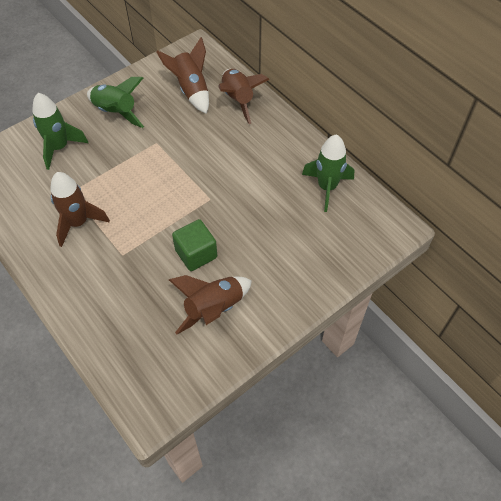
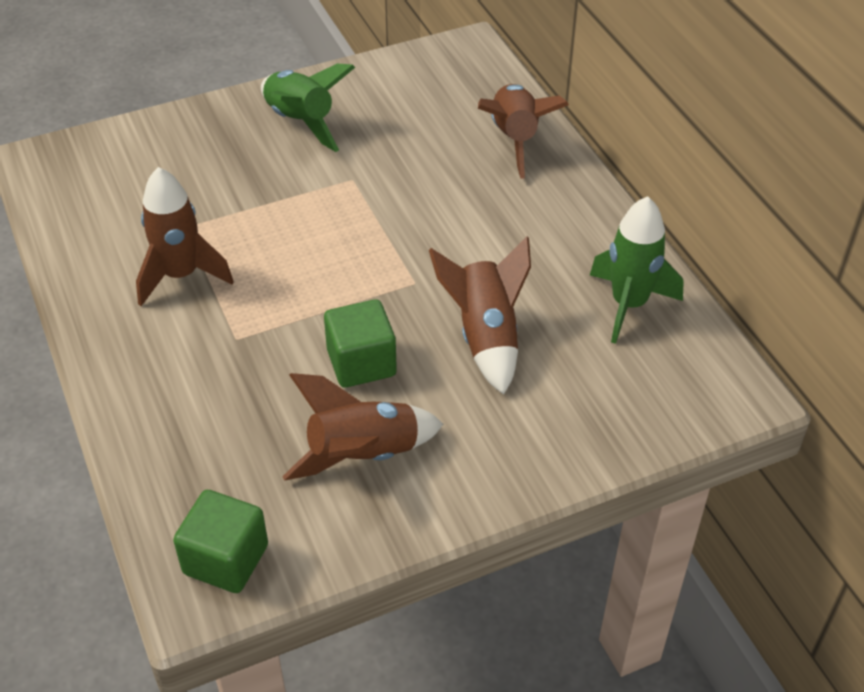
camera: 15 degrees right, 10 degrees down
green rocket [32,93,88,170] -> none
brown rocket [156,37,209,114] -> brown rocket moved to [429,236,531,395]
none -> green cube [173,490,268,593]

